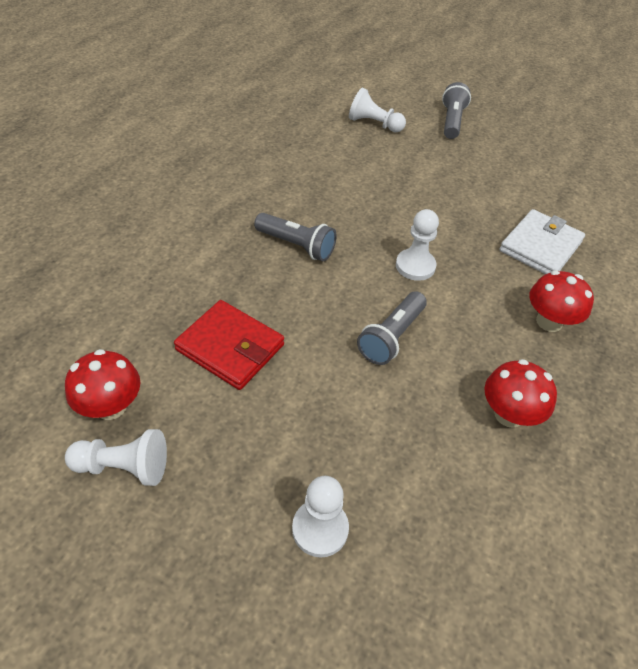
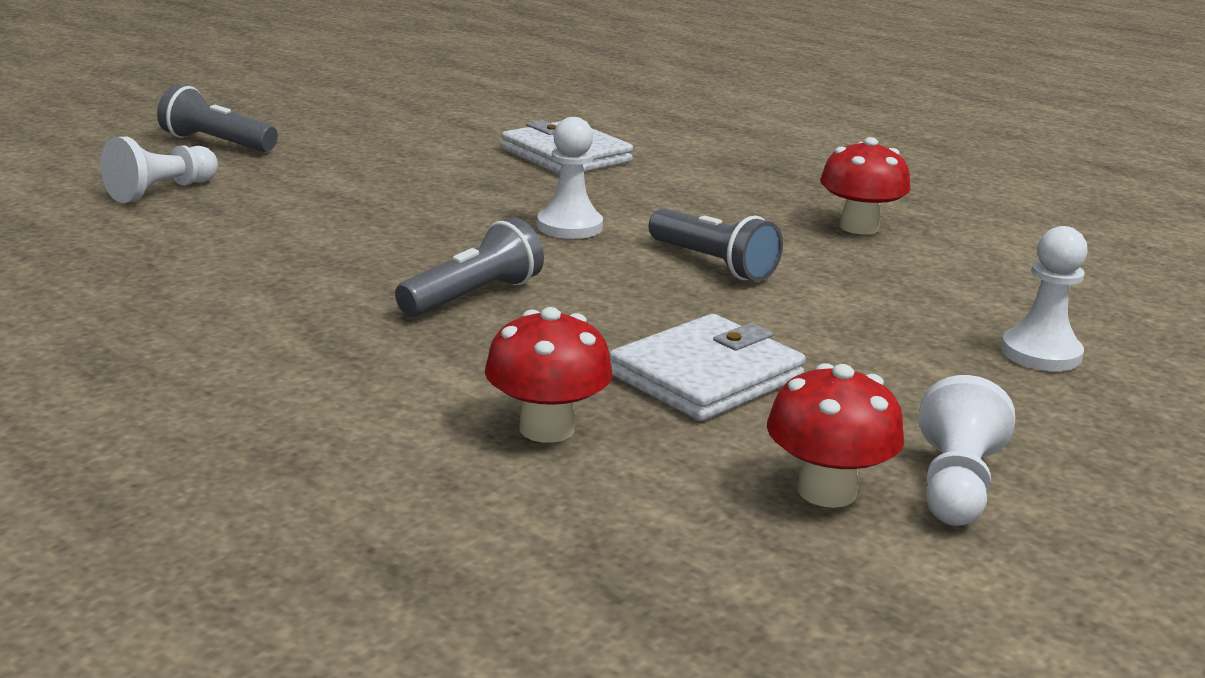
camera: 75 degrees left, 25 degrees down
red wallet [174,300,284,390] -> white wallet [610,314,806,421]
red mushroom [529,270,594,332] -> red mushroom moved to [485,307,612,443]

